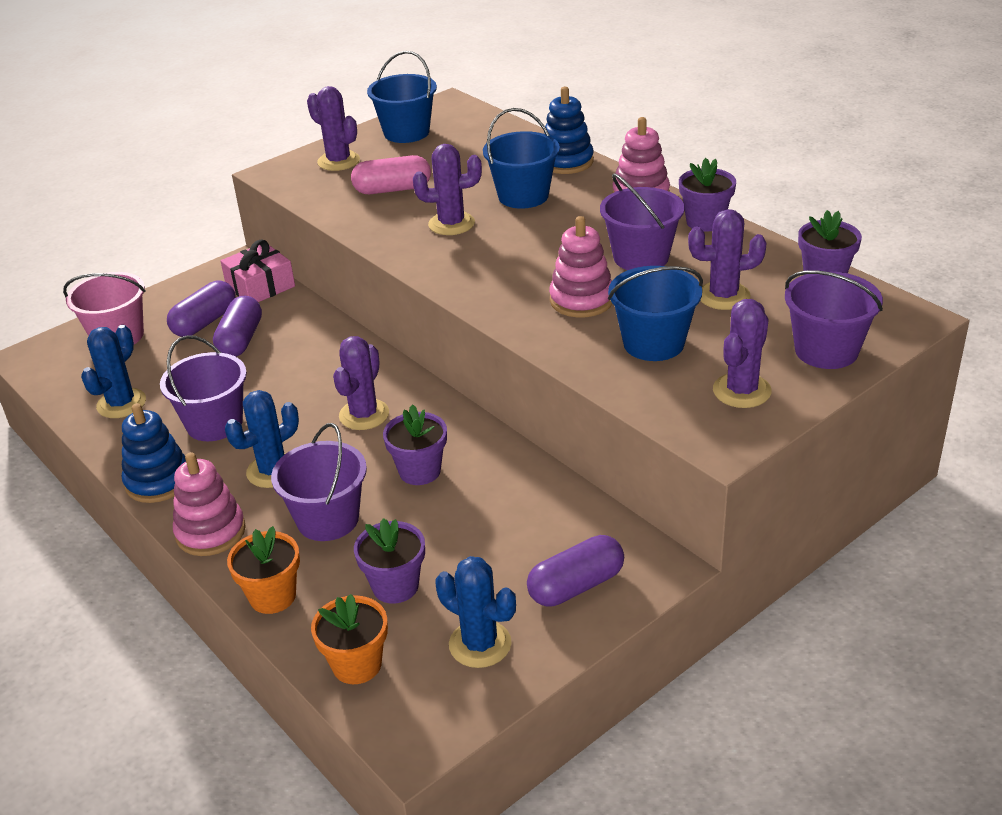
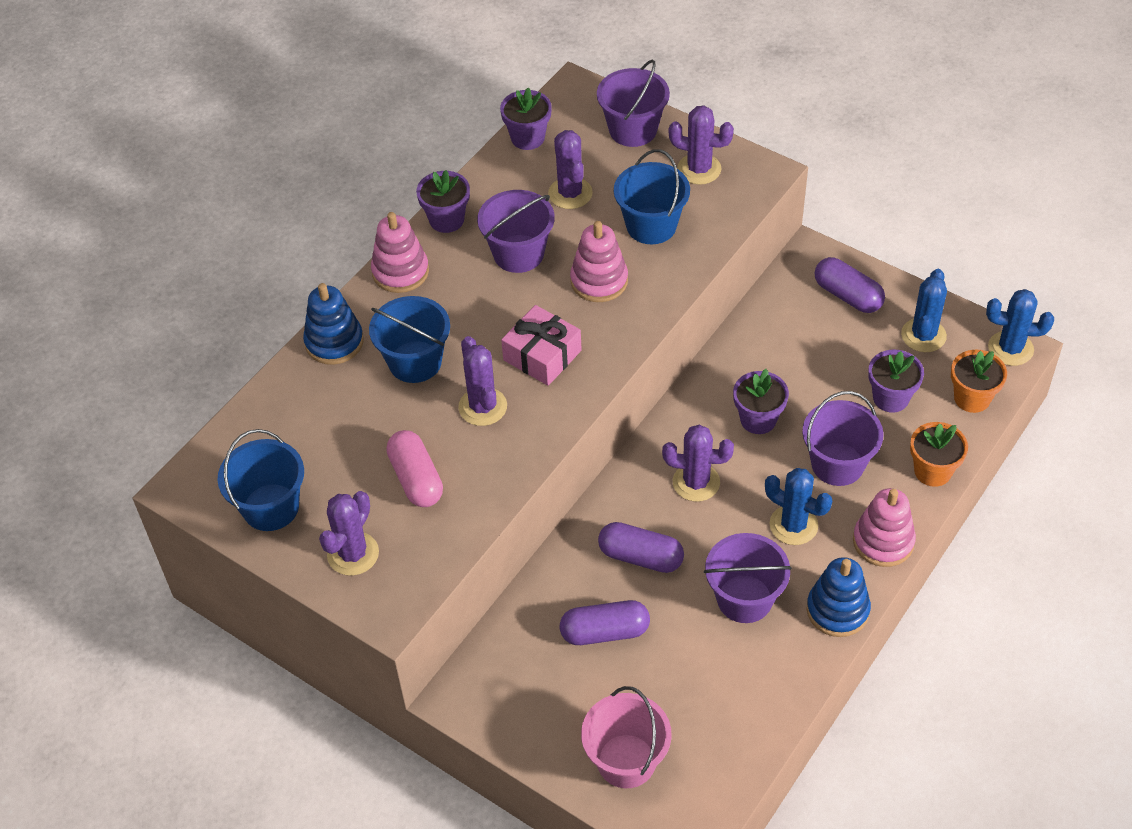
camera: 105 degrees left, 15 degrees up
blue cactus [81,325,146,418] -> blue cactus moved to [986,289,1054,366]
purple capsule [167,281,236,337] -> purple capsule moved to [598,522,684,573]
pink gift [220,239,295,302] -> pink gift moved to [501,305,582,386]

